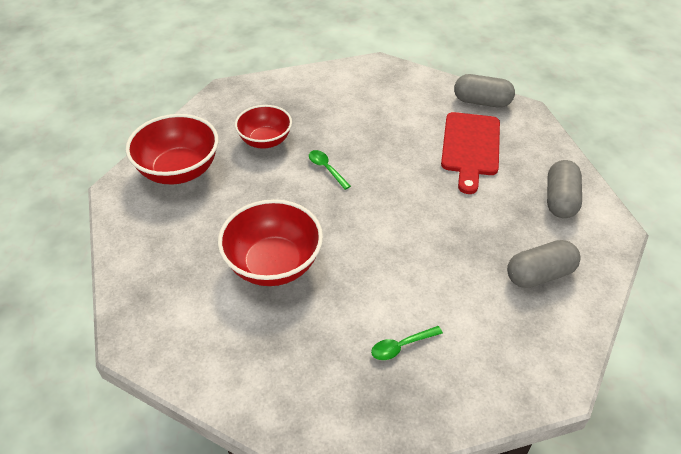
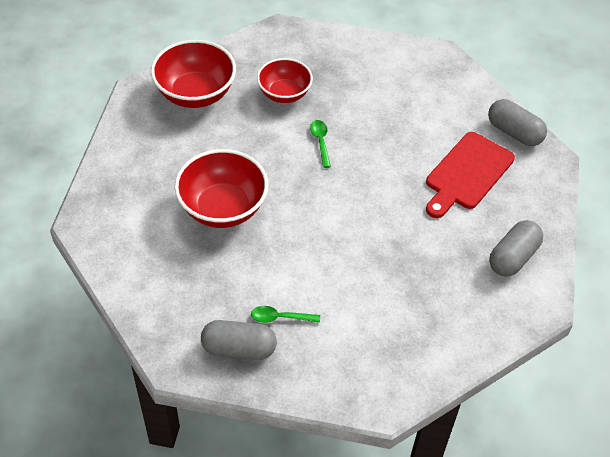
camera: 25 degrees right, 5 degrees up
grey capsule [507,240,581,288] -> grey capsule moved to [201,320,277,360]

